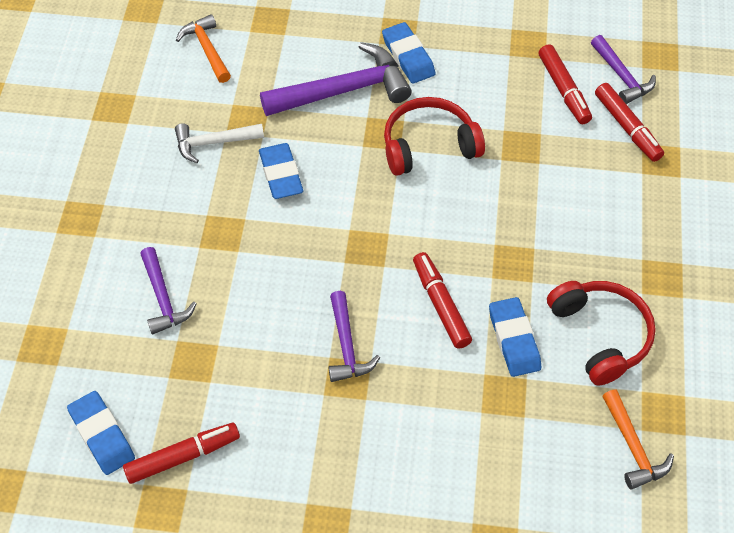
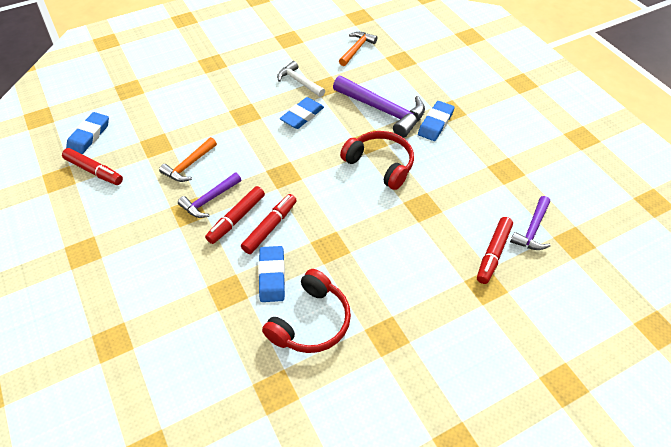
camera: 55 degrees right, 5 degrees down
purple hammer [140,247,197,334] -> none
blue eraser [489,297,541,377] -> blue eraser turned 45 degrees counterclockwise [258,246,285,302]
red marker [539,44,592,124] -> red marker moved to [205,186,265,244]
orange hammer [602,390,674,490] -> orange hammer moved to [159,137,217,182]

